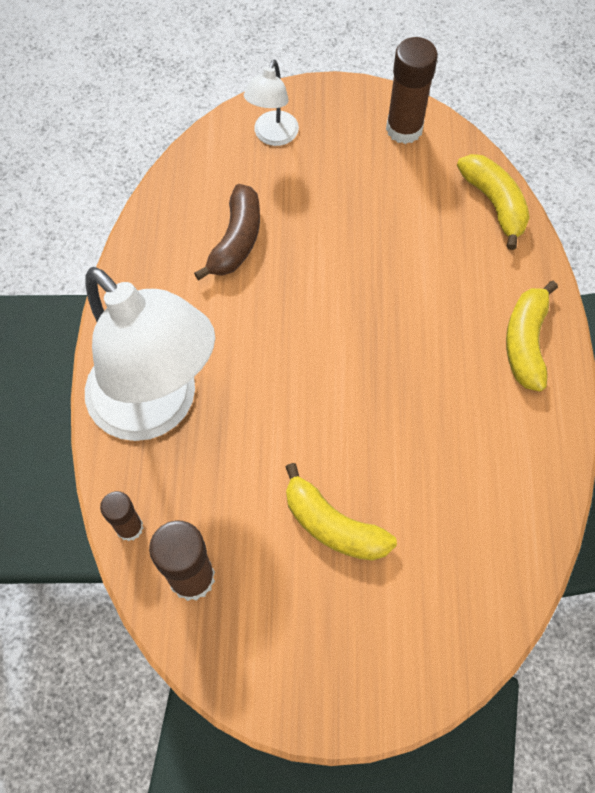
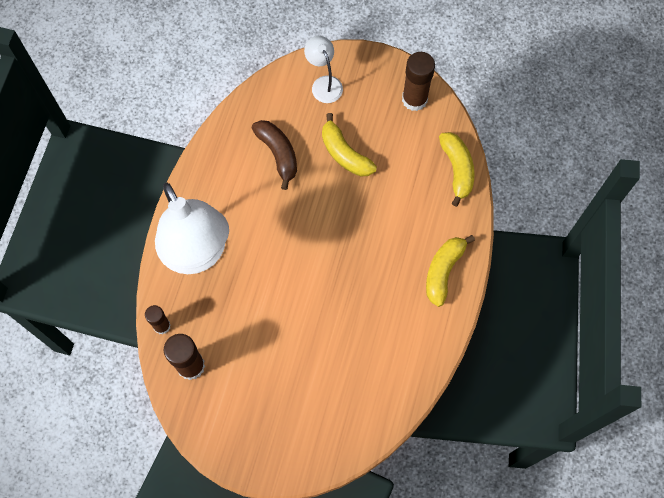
camera: 15 degrees right, 5 degrees up
brown banana [194,184,260,281] -> brown banana turned 60 degrees counterclockwise [252,120,297,190]
white lamp [244,60,299,146] -> white lamp turned 120 degrees clockwise [304,36,343,103]
yellow banana [286,463,397,561] -> yellow banana moved to [322,113,377,177]

